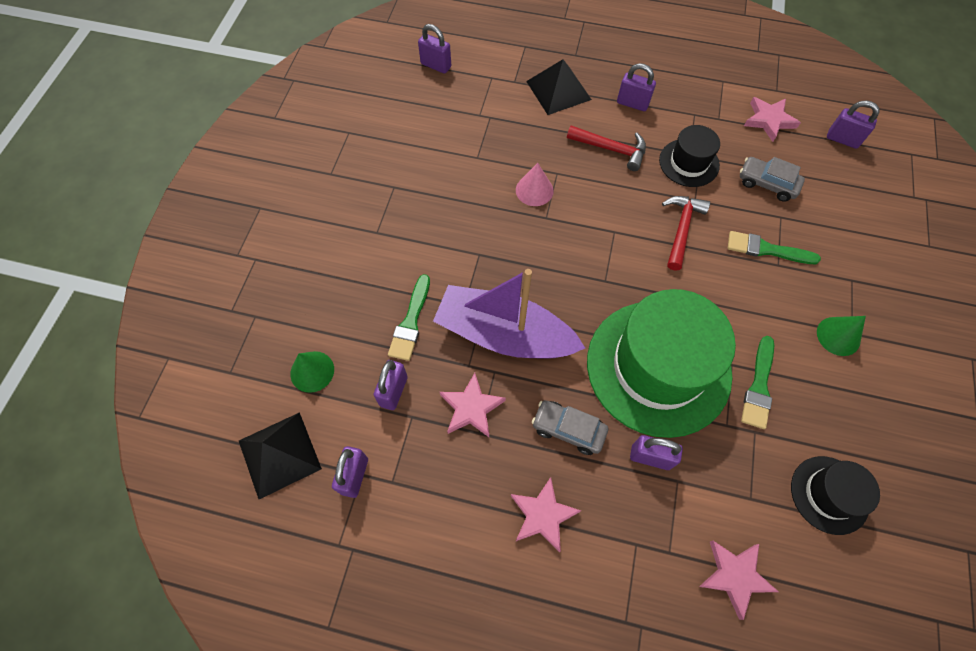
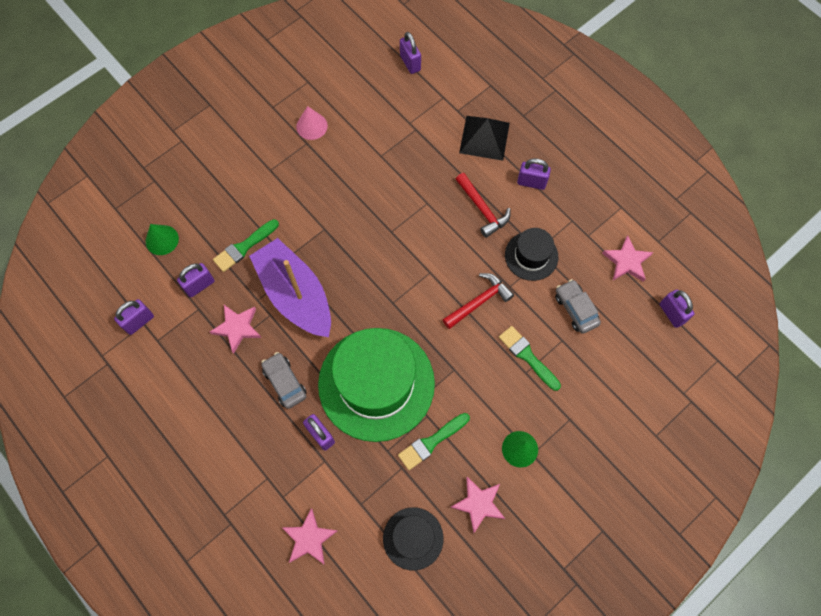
camera: 35 degrees right, 5 degrees up
black pyramid [239,412,322,499] -> none
pink star [511,477,581,552] -> pink star moved to [450,477,505,533]
pink cone [516,163,554,206] -> pink cone moved to [296,106,328,140]
purple padlock [617,63,656,111] -> purple padlock turned 45 degrees counterclockwise [517,158,551,190]

